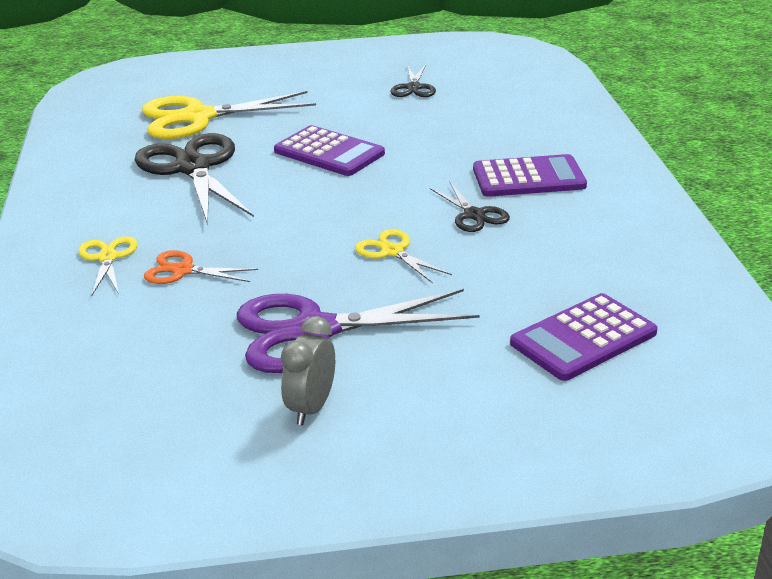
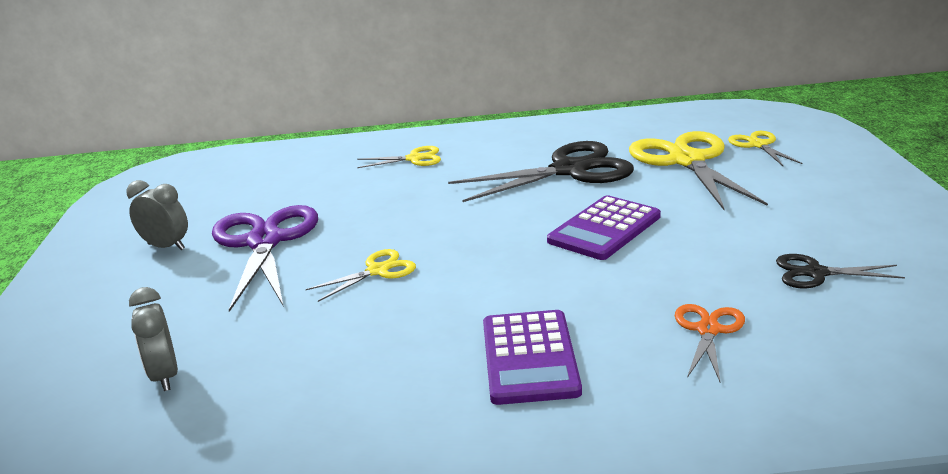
camera: 95 degrees right, 5 degrees down
orange scissors [144,250,258,284] -> orange scissors moved to [675,304,745,382]
black scissors [430,182,510,232] -> none
purple calculator [510,293,658,381] -> grey clock [129,287,178,391]
none -> yellow scissors [728,131,802,166]

